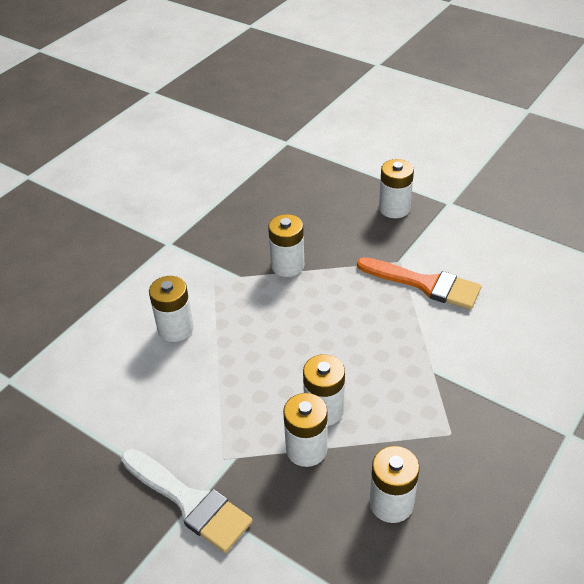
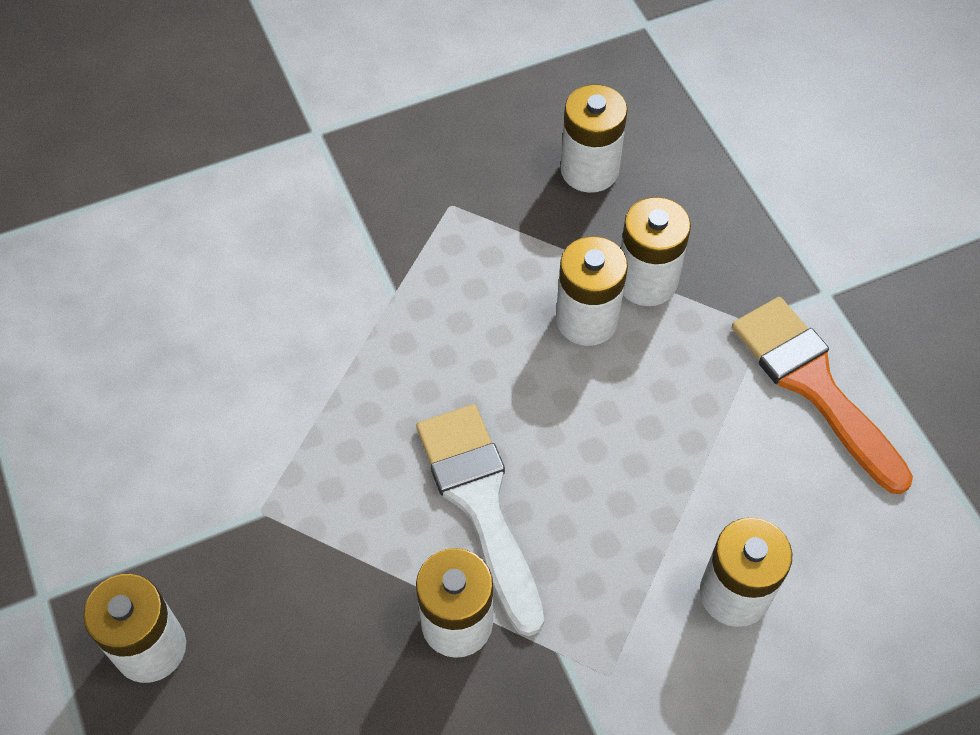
camera: 150 degrees left, 15 degrees up
white brush [121,449,253,553] -> white brush moved to [416,404,544,636]
orange brush [357,257,481,310] -> orange brush moved to [732,297,913,494]

